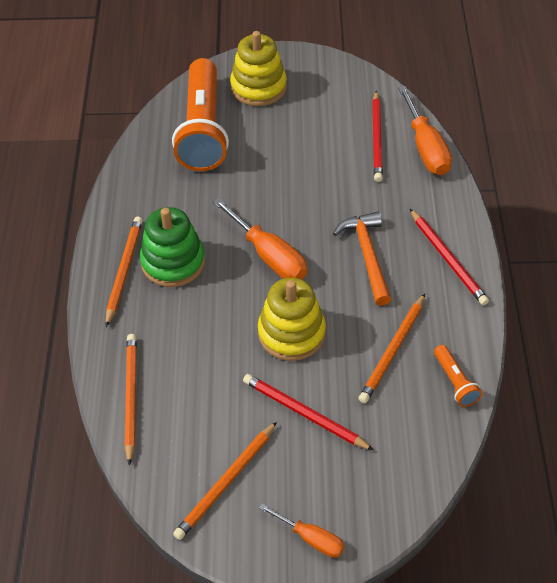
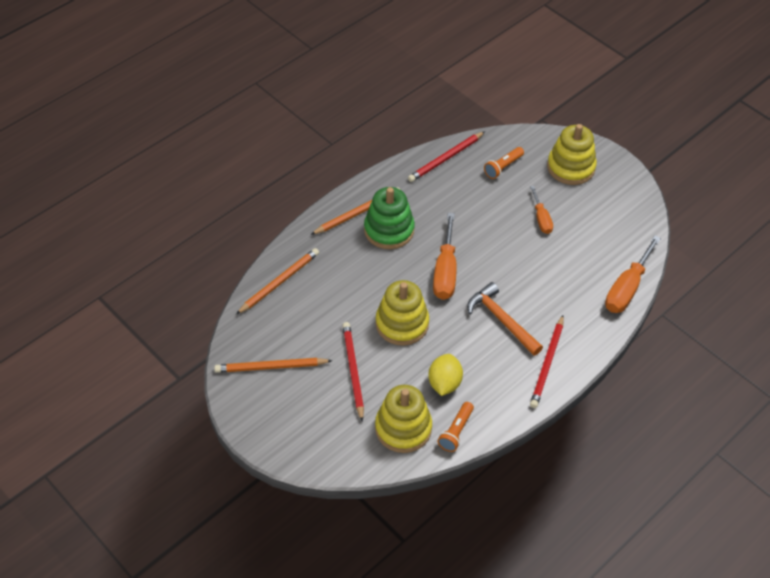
camera: 45 degrees right, 0 degrees up
orange flashlight [172,58,229,171] -> orange flashlight [484,147,524,179], size x0.42
orange screwdriver [259,503,344,558] -> orange screwdriver moved to [530,186,553,234]
orange hammer [333,211,391,306] -> orange hammer turned 75 degrees counterclockwise [467,282,543,356]
orange pencil [359,294,425,403] -> yellow lemon [428,354,463,396]
red pencil [372,91,383,182] -> red pencil moved to [408,132,485,182]
none -> yellow stacking toy [375,385,432,453]

